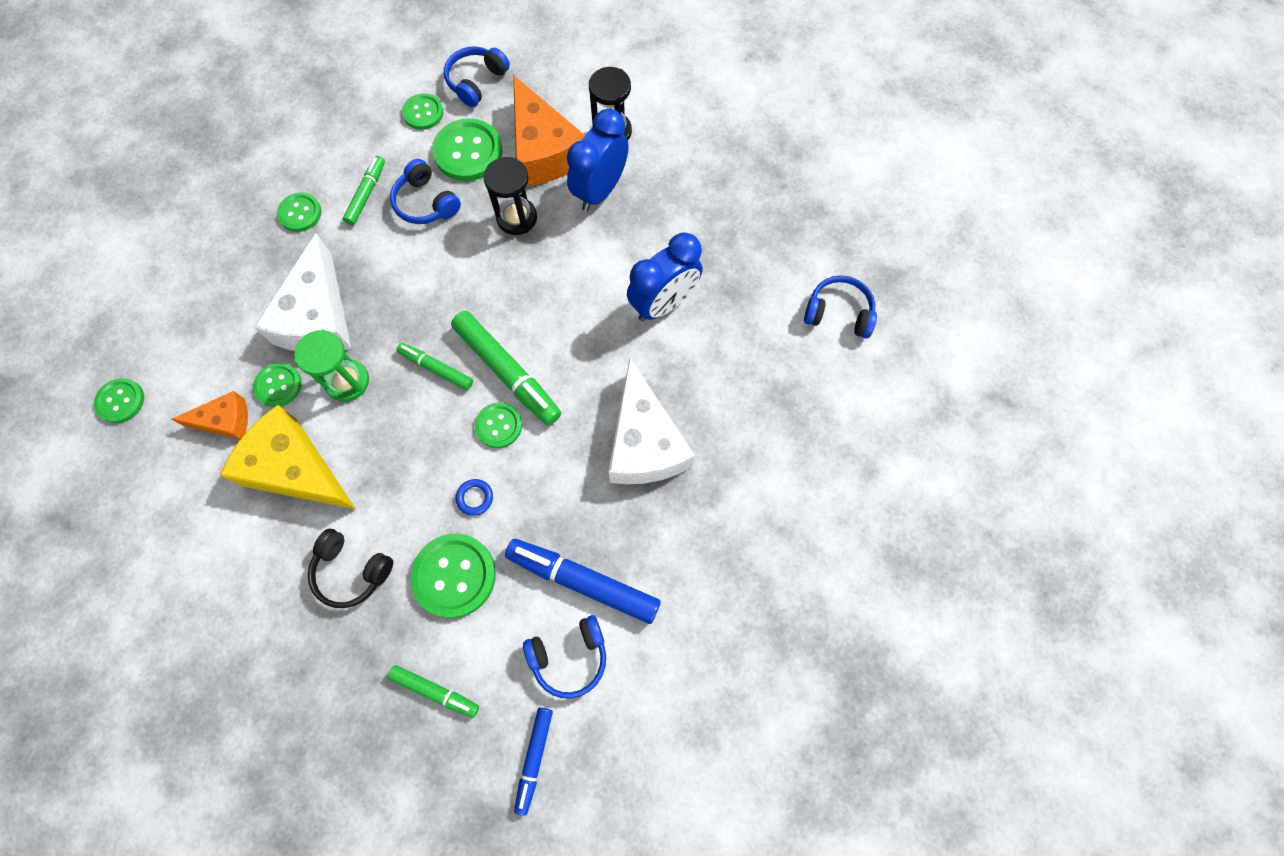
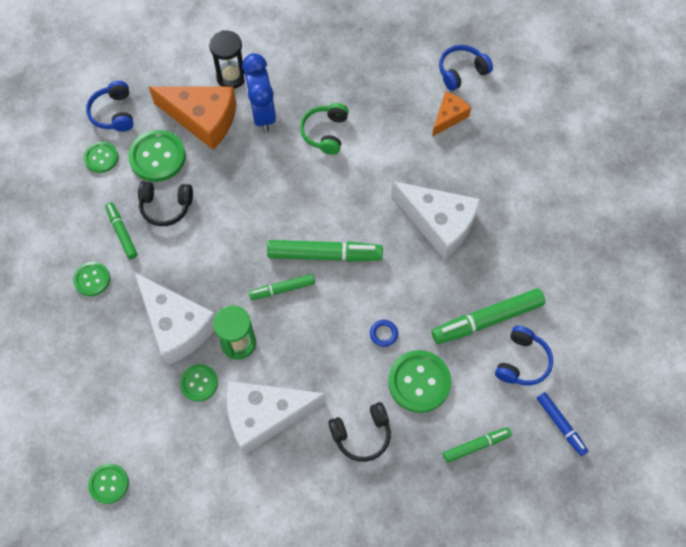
camera: 45 degrees left, 5 degrees down
orange cheese [171,391,248,439] -> orange cheese moved to [432,91,471,137]
yellow cheese [220,405,356,509] -> white cheese [227,381,326,455]
blue headphones [390,159,461,224] -> black headphones [138,181,193,226]
green button [475,403,522,448] -> none
black hourglass [483,157,537,235] -> none
blue marker [505,539,661,624] -> green marker [432,288,545,344]
blue clock [627,232,703,321] -> none
none -> green headphones [300,103,349,155]

